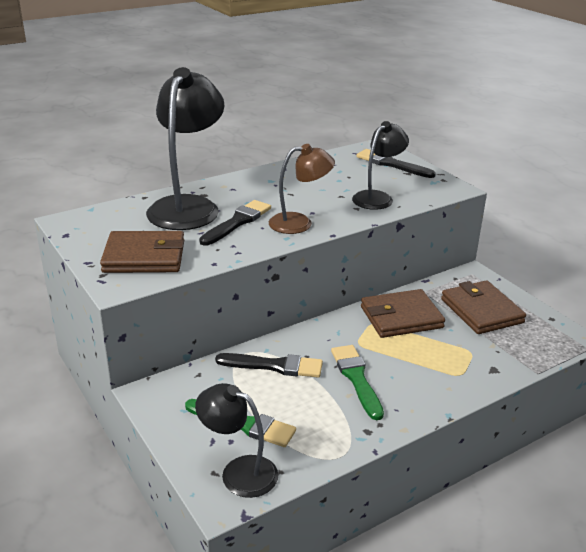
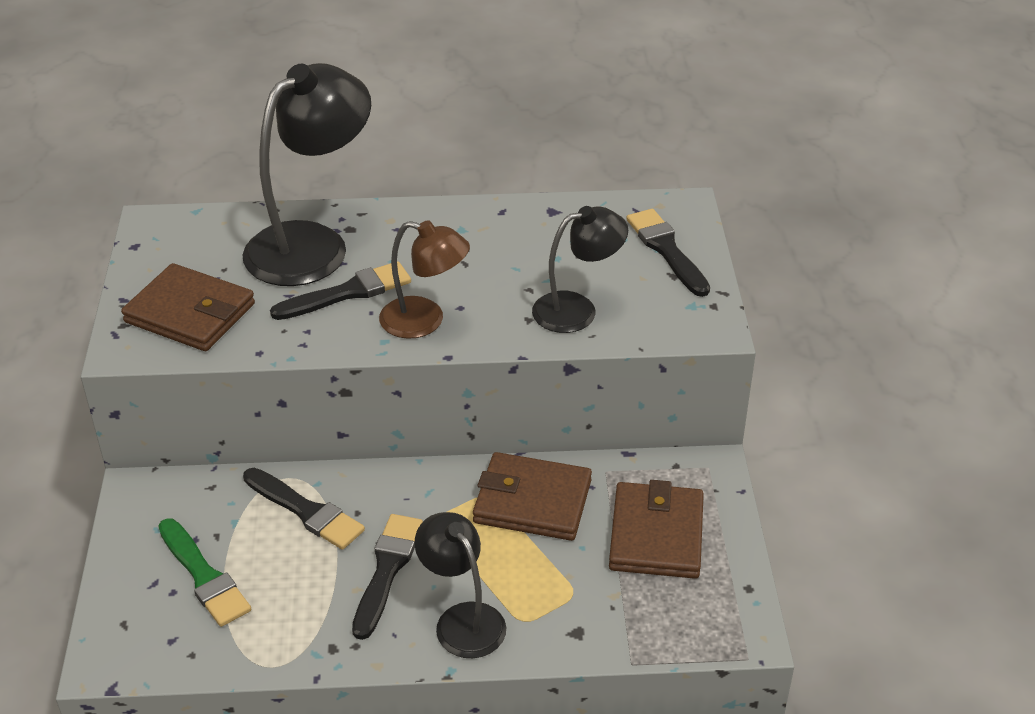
camera: 30 degrees right, 10 degrees up
black lamp [195,383,279,498] -> black lamp moved to [414,512,506,658]
green brush [331,345,384,420] -> black brush [352,514,423,640]

